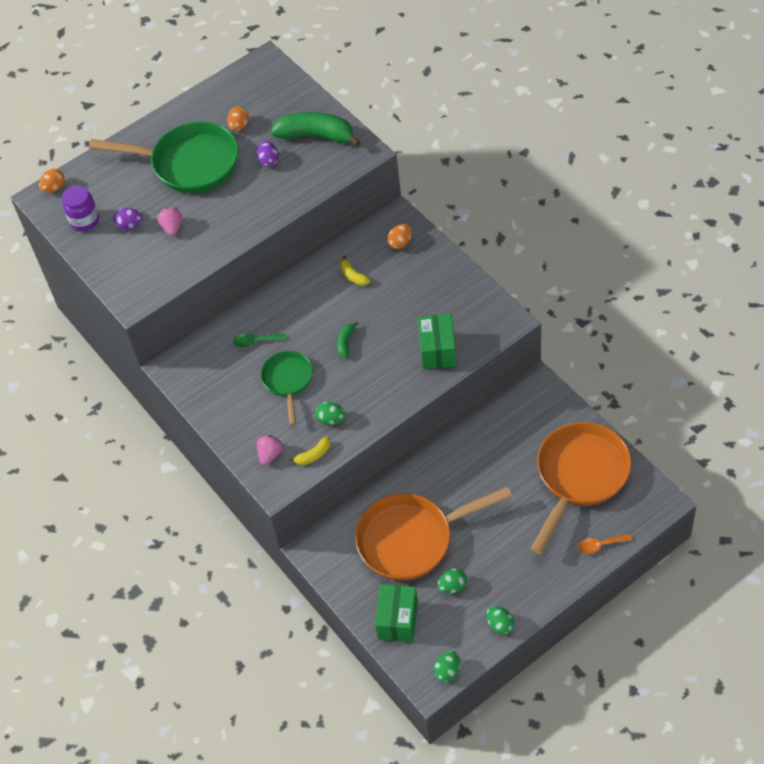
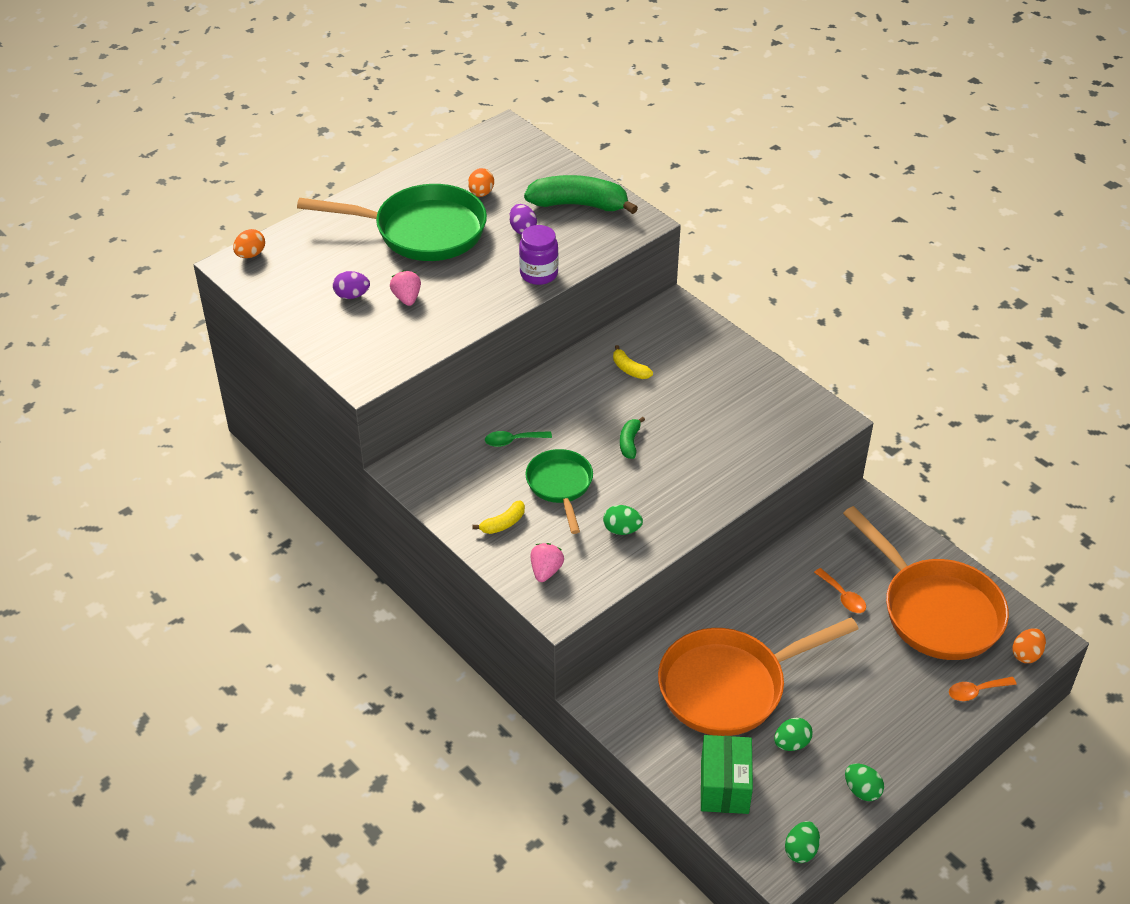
camera: 10 degrees left, 10 degrees down
purple jar [62,186,99,232] -> purple jar moved to [519,225,558,285]
yellow banana [289,436,330,465] -> yellow banana moved to [473,500,525,534]
orange egg [387,224,412,249] -> orange egg moved to [1012,628,1046,663]
green box [418,314,457,369] -> none
orange pan [530,422,632,554] -> orange pan turned 120 degrees clockwise [843,506,1009,660]
none -> orange spoon [814,568,866,613]

